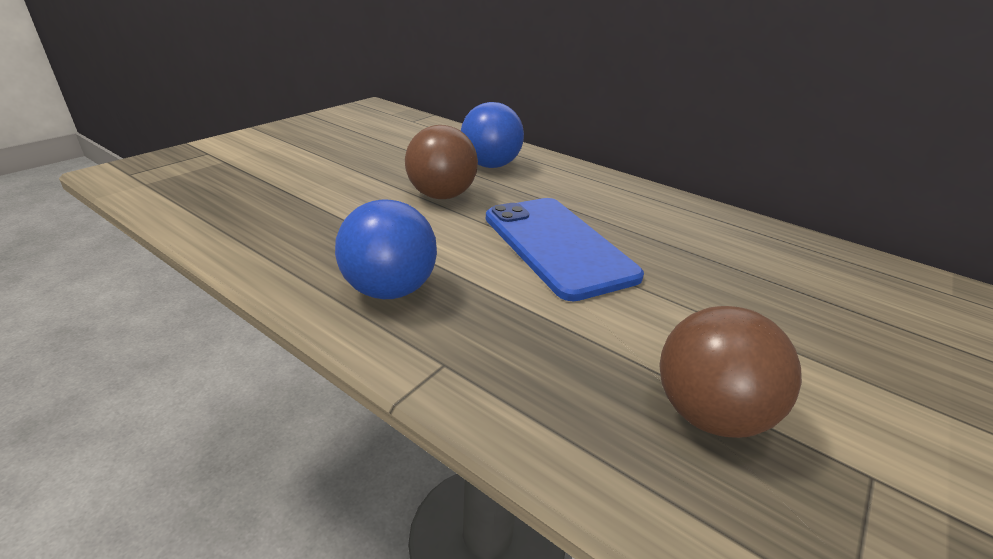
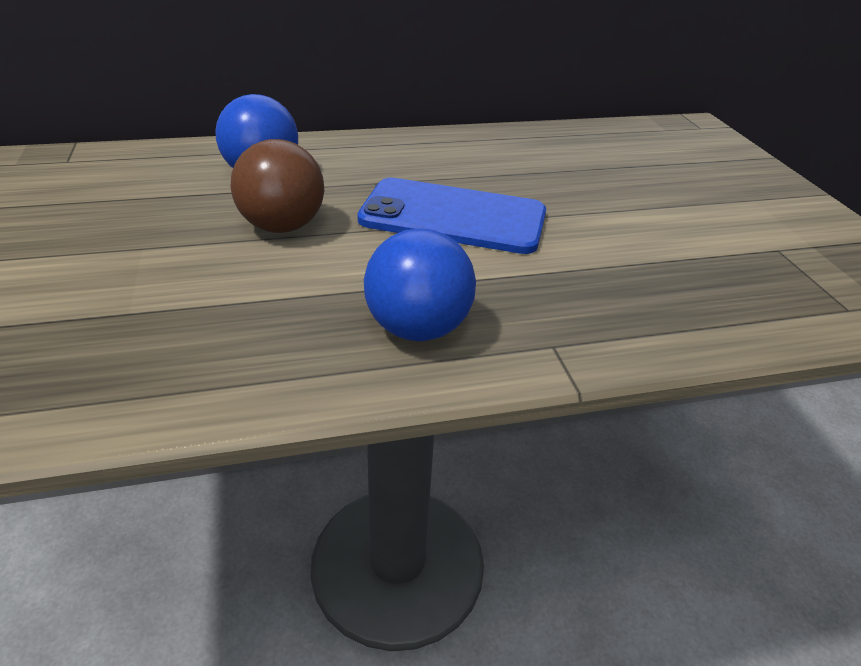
camera: 50 degrees left, 5 degrees up
brown ball [659,306,802,438] -> none

